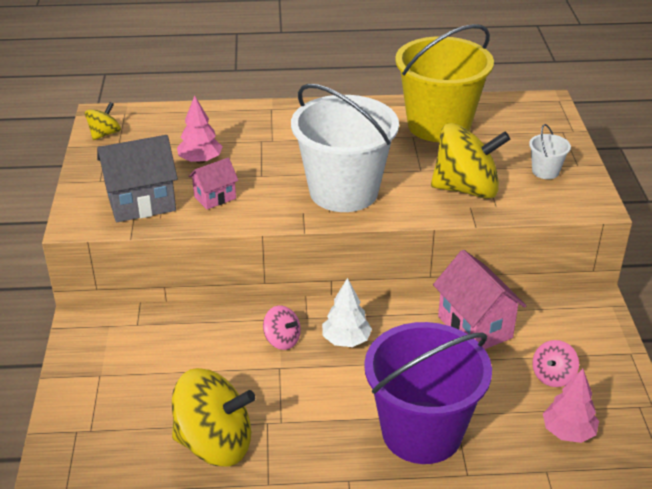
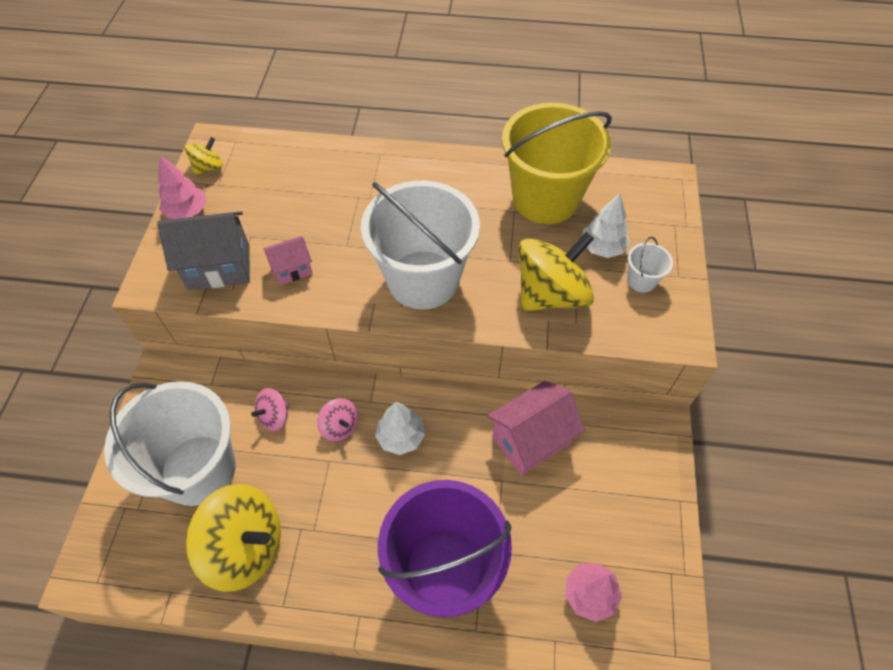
camera: 10 degrees right, 20 degrees up
pink tree [177,95,223,164] -> pink tree moved to [158,156,207,219]
yellow spinning top [431,123,510,199] -> yellow spinning top turned 45 degrees counterclockwise [519,232,594,311]
pink house [433,250,527,349] -> pink house turned 75 degrees clockwise [487,381,585,475]
pink spinning top [532,340,579,387] -> pink spinning top moved to [251,388,289,431]
none -> white bucket [104,381,236,506]
none -> white tree [582,193,630,258]

